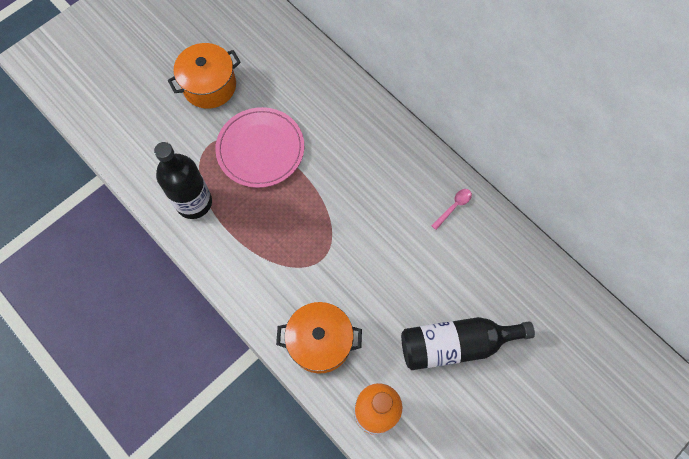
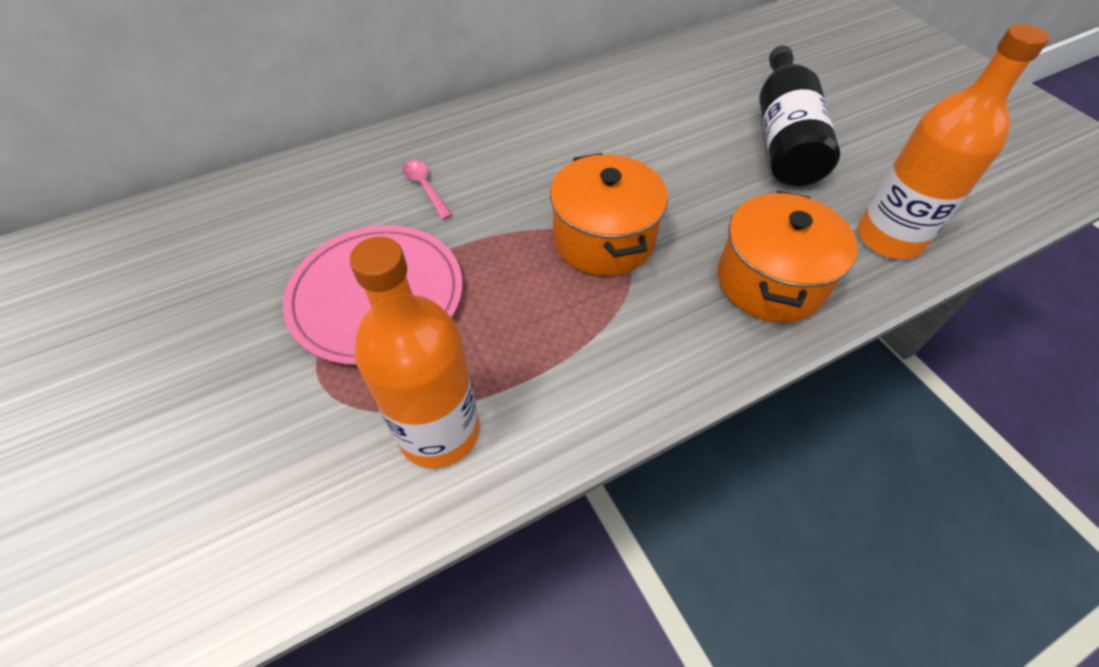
camera: 75 degrees left, 15 degrees down
black bottle [154,142,212,219] -> orange bottle [349,237,480,468]
orange pot [168,43,241,109] -> orange pot moved to [550,153,668,276]
pink spoon [431,189,472,230] -> pink spoon moved to [403,160,452,220]

